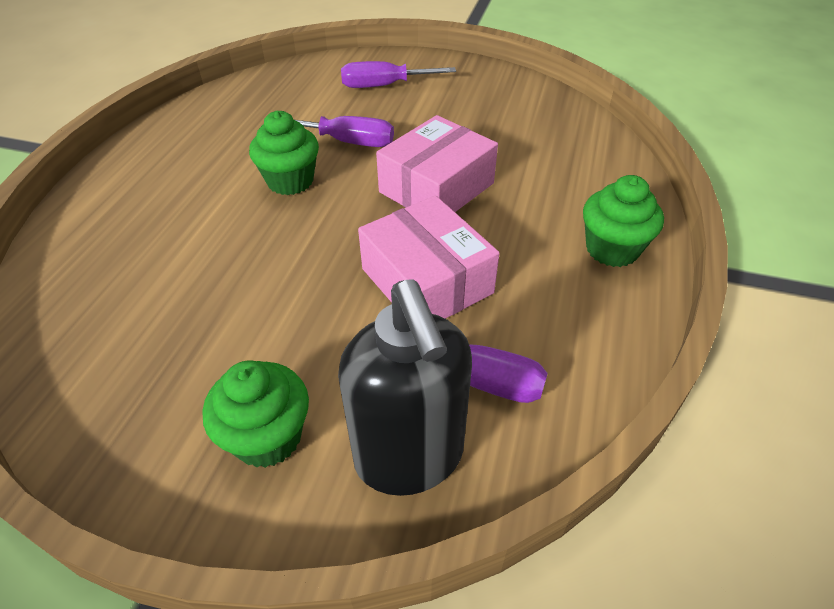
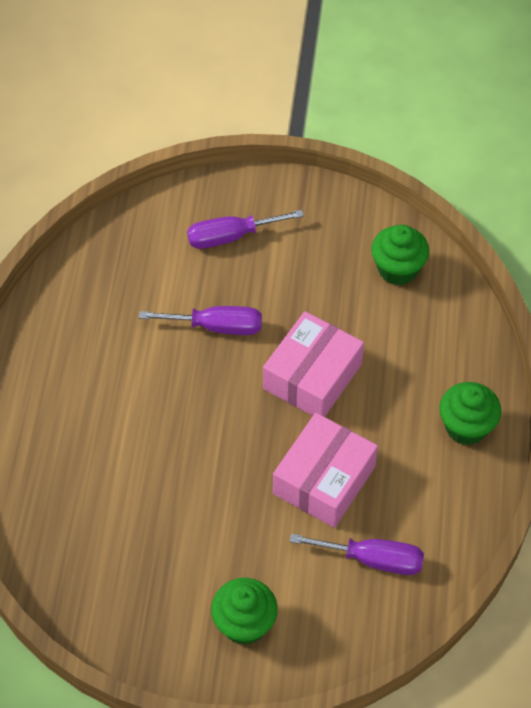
camera: 10 degrees left, 10 degrees up
green cupcake [249,111,319,195] -> green cupcake moved to [371,225,429,285]
black soap dispenser [338,280,472,496] -> none
pink box [358,195,500,319] -> pink box turned 75 degrees clockwise [273,413,378,528]

